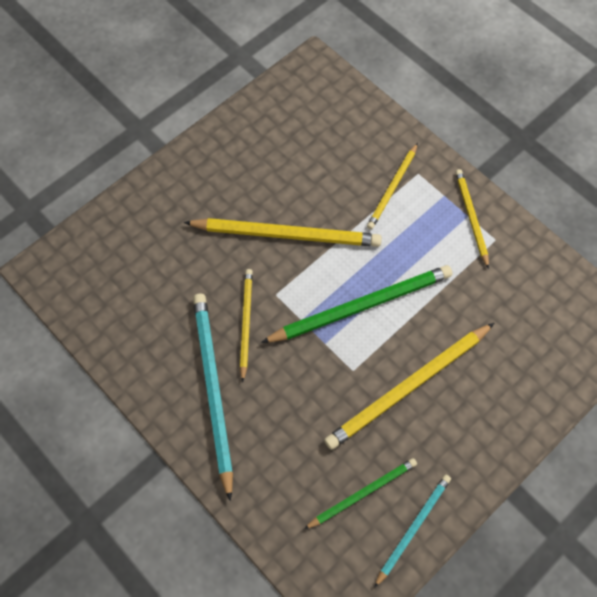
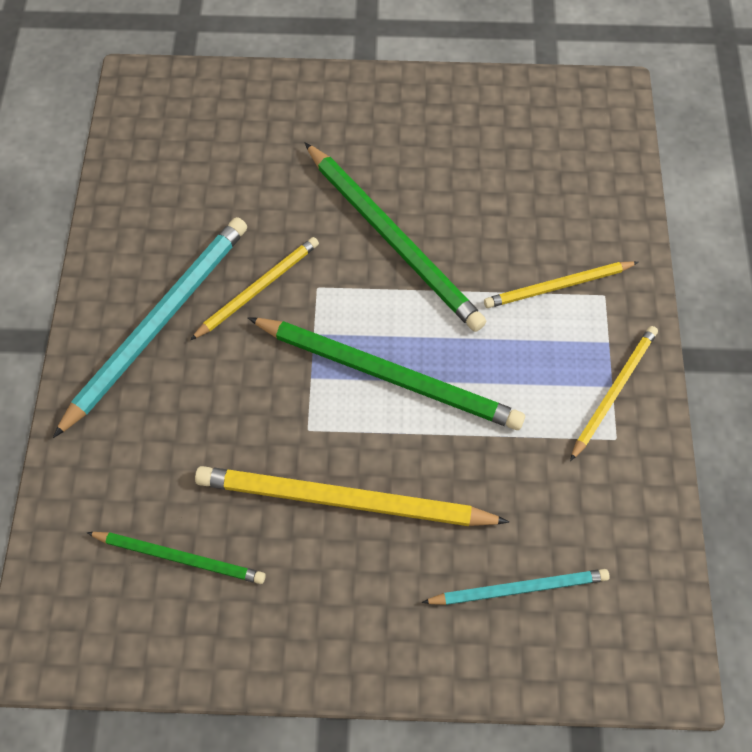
camera: 45 degrees right, 0 degrees up
yellow pencil [183,218,382,247] -> green pencil [305,143,486,332]
turquoise pencil [374,475,451,588] -> turquoise pencil moved to [422,569,610,605]

